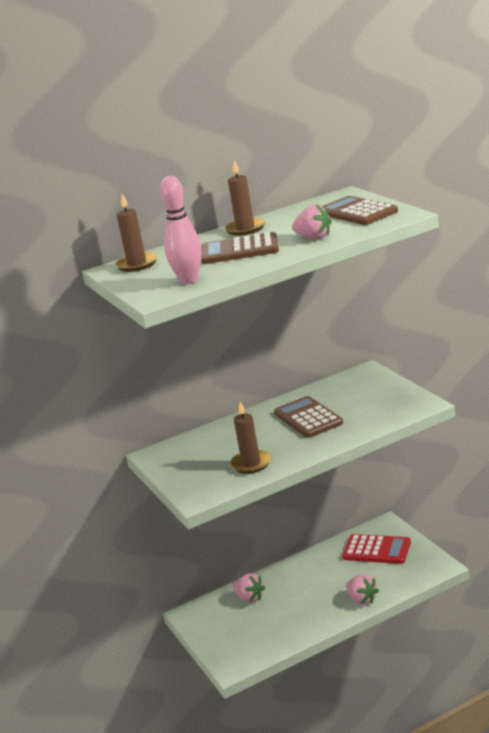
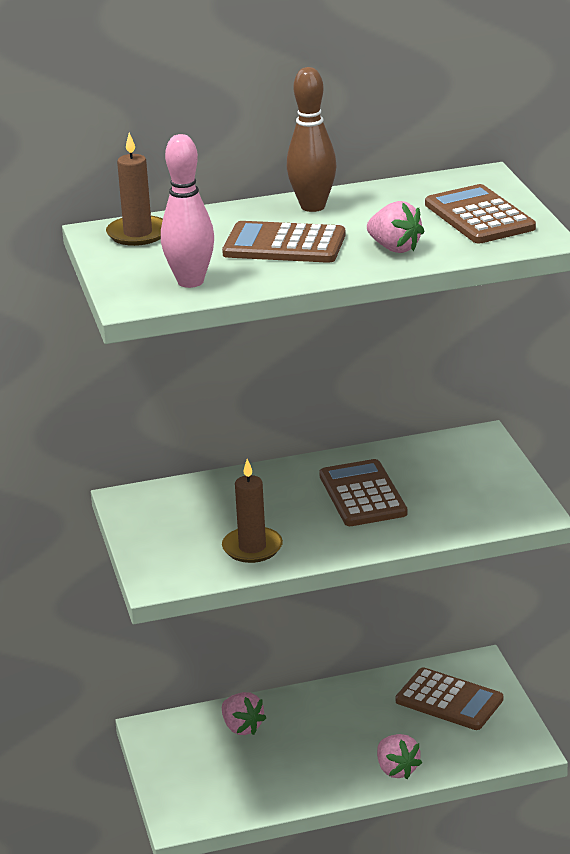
camera: 10 degrees right, 5 degrees up
brown candle [224,160,265,235] -> brown bowling pin [287,67,337,212]
red calculator [342,534,411,564] -> brown calculator [396,667,503,730]

